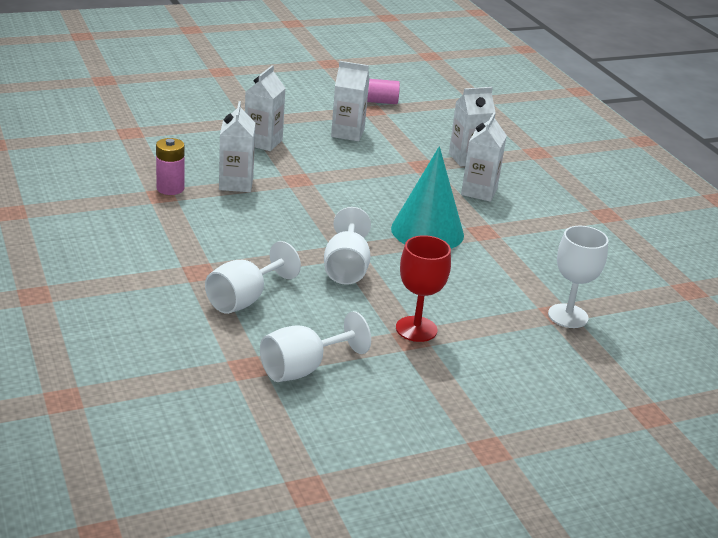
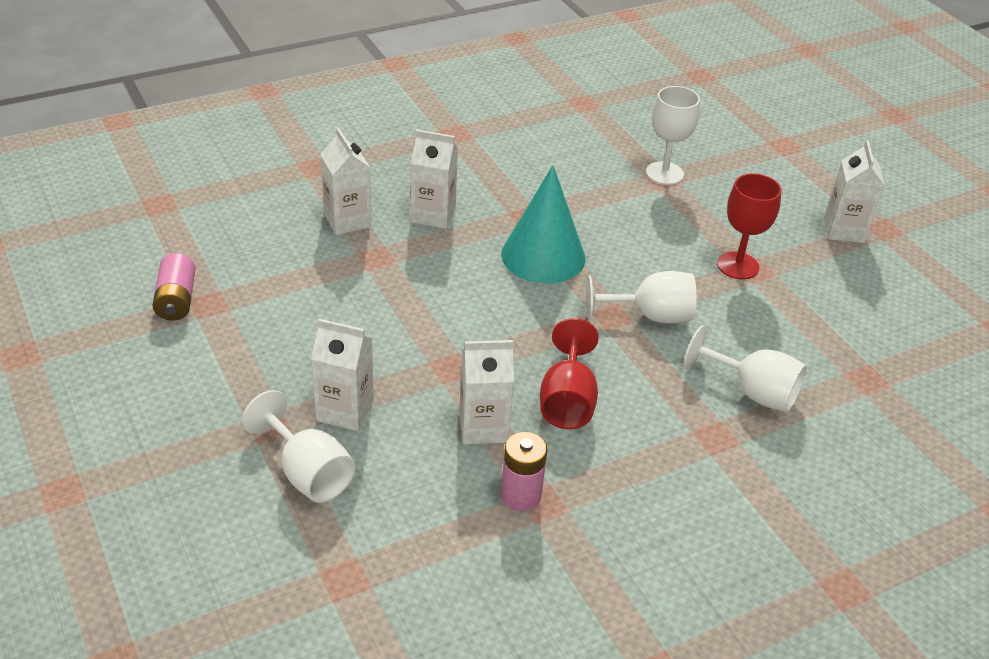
camera: 95 degrees left, 10 degrees up
white goblet [260,311,371,382] -> white goblet moved to [242,390,355,503]
white carton [331,61,369,141] -> white carton moved to [824,140,885,243]
none -> red goblet [540,318,599,429]

